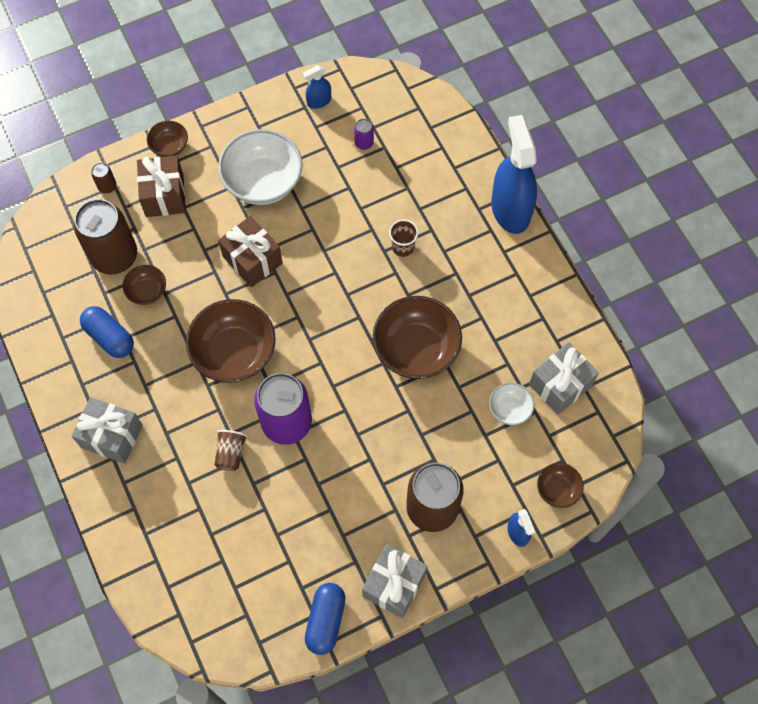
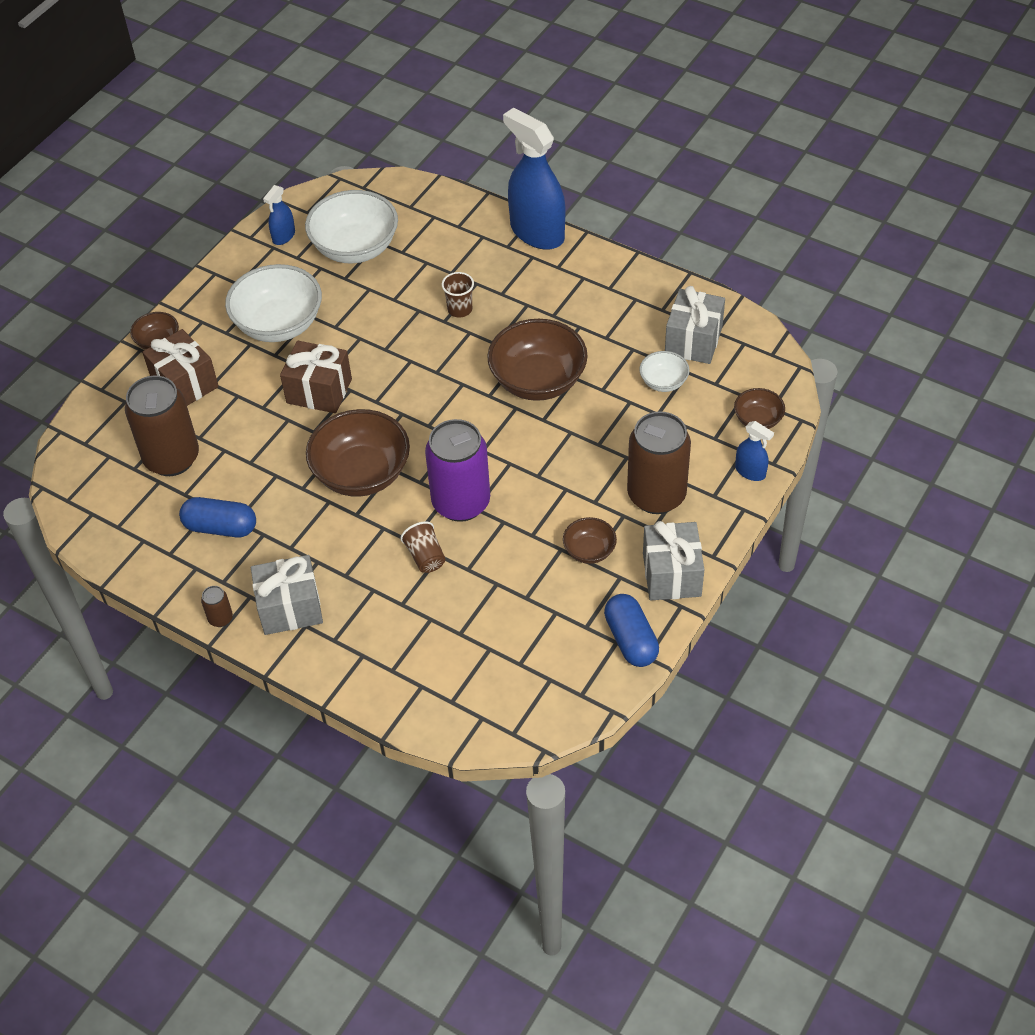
camera: 30 degrees left, 15 degrees down
brown can [91,163,116,193] -> brown can moved to [201,586,233,627]
brown bowl [123,265,166,305] -> brown bowl moved to [563,517,617,564]
purple can [354,119,374,150] -> white bowl [305,190,398,263]

